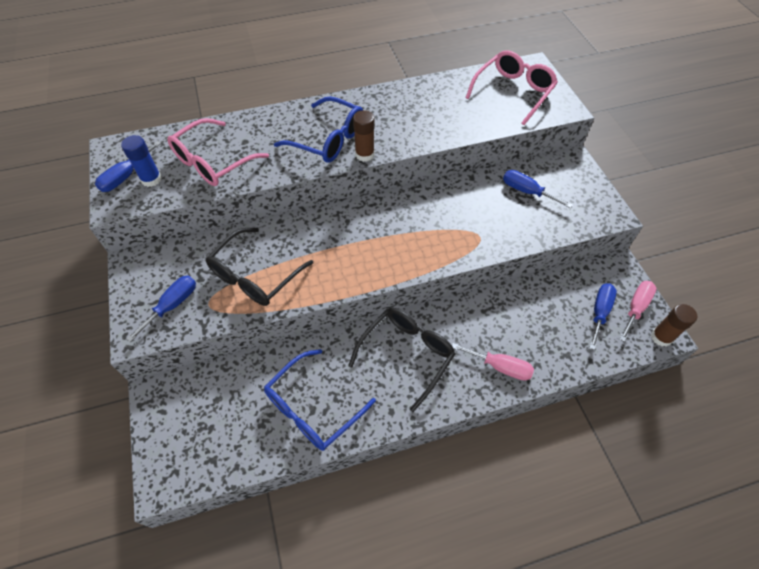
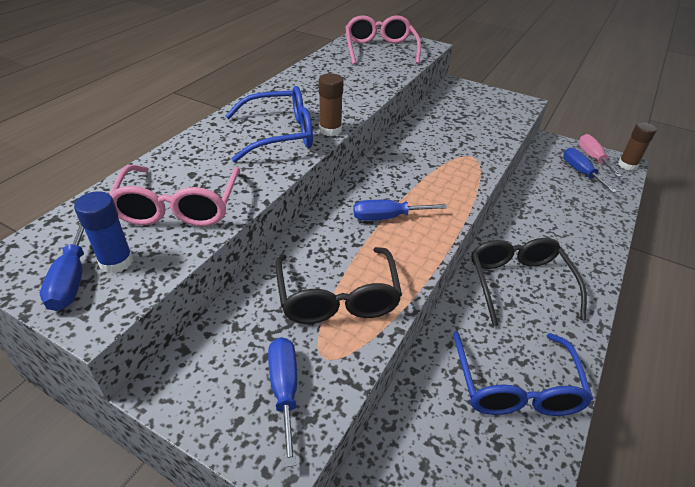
camera: 45 degrees left, 15 degrees down
pink screwdriver [452,343,534,381] -> none
blue screwdriver [503,170,573,208] -> blue screwdriver moved to [353,200,447,221]

